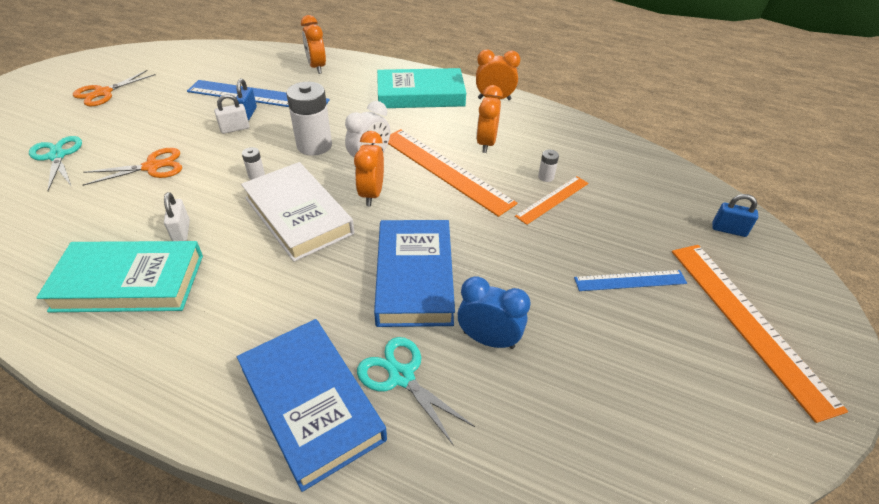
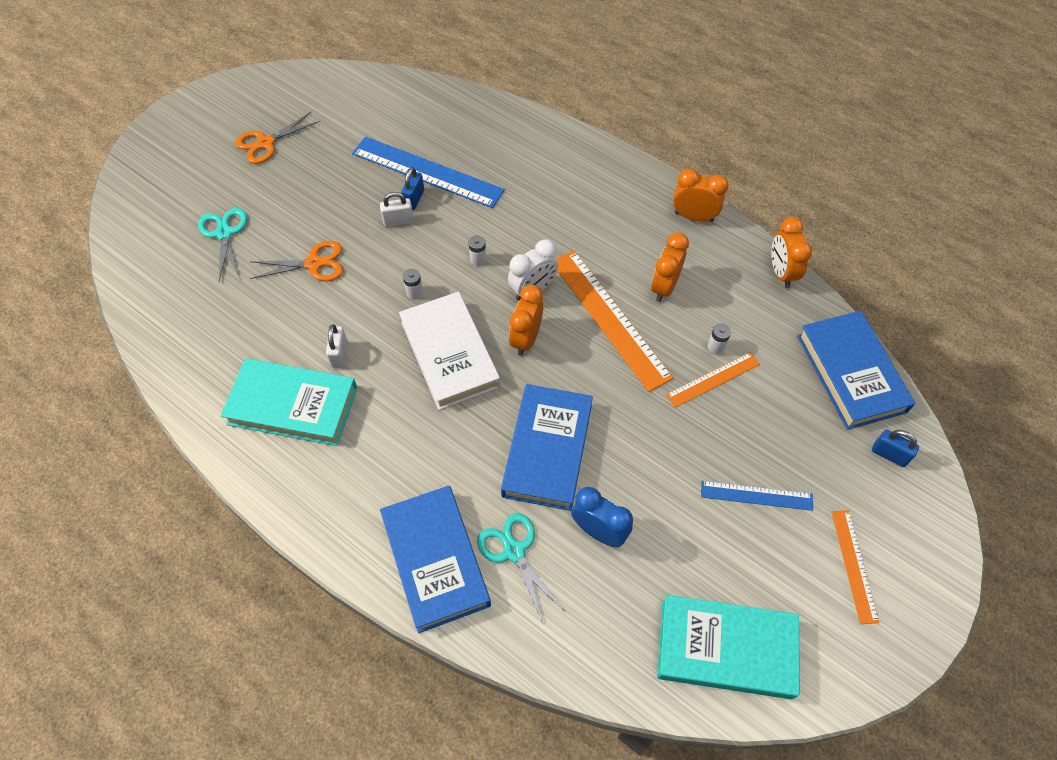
camera: 15 degrees right, 15 degrees up
white battery [286,82,332,156] -> white battery [468,235,487,266], size x0.44
orange clock [301,15,326,74] -> orange clock moved to [771,217,812,288]
turquoise book [377,68,466,108] -> turquoise book moved to [657,595,800,699]
orange ruler [672,245,848,423] -> orange ruler [832,510,879,624], size x0.55
none -> blue book [797,311,915,430]

